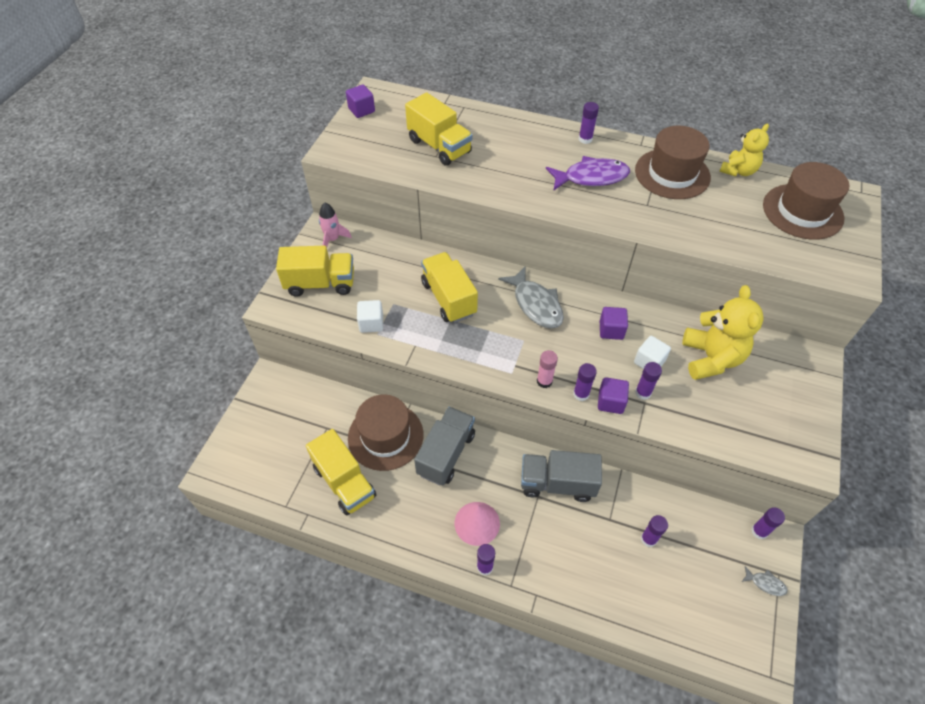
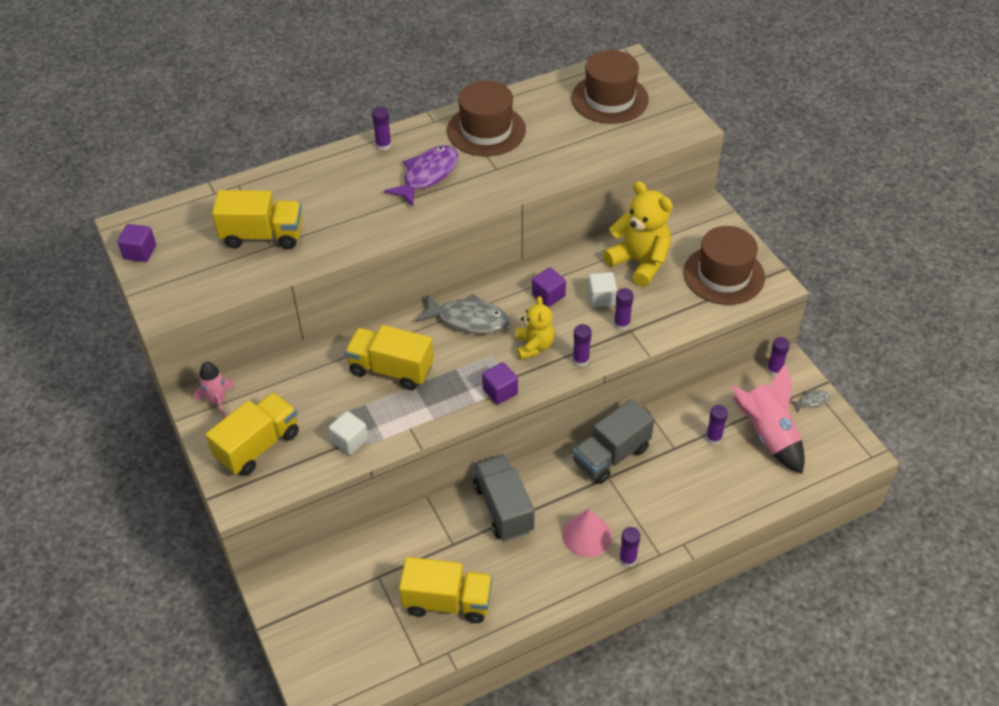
camera: 45 degrees left, 5 degrees down
brown hat [348,394,424,471] -> brown hat moved to [683,226,765,305]
pink glue stick [537,350,558,388] -> none
purple cube [598,377,629,414] -> purple cube moved to [482,362,518,405]
yellow teddy bear [719,124,769,176] -> yellow teddy bear moved to [515,296,554,360]
none -> pink rocket [731,364,805,474]

